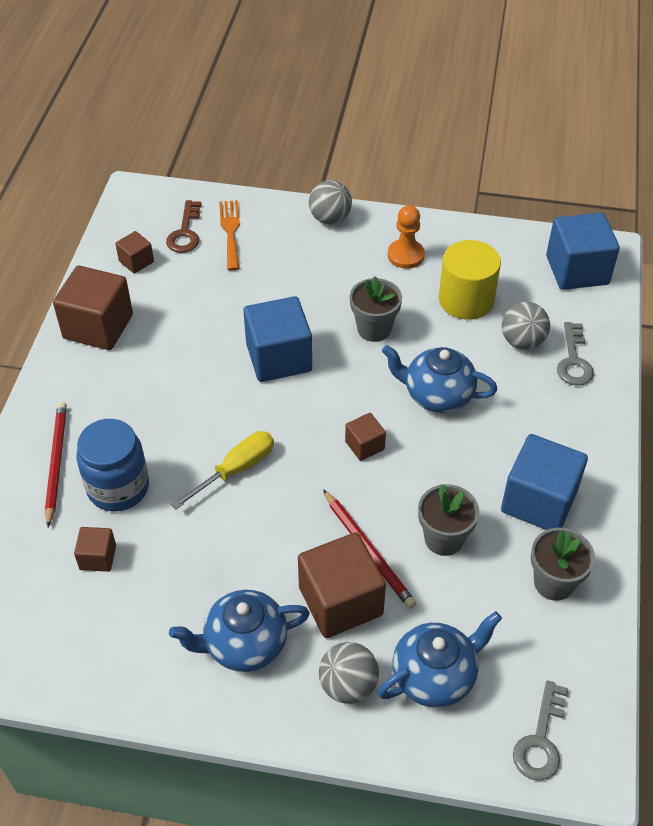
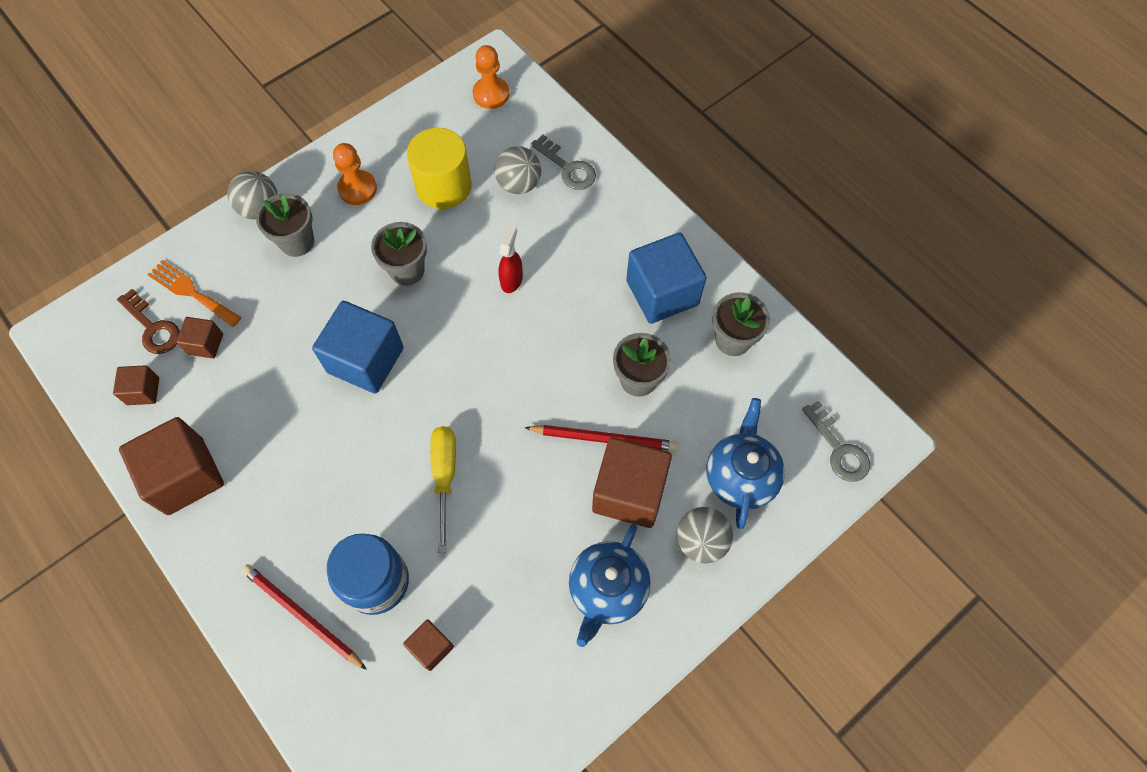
camera: 50 degrees left, 15 degrees up
brown cube [345,413,386,461] -> brown cube moved to [176,317,223,358]
blue teapot [382,345,497,413] -> red spray bottle [498,226,523,293]
blue cube [546,212,620,290] -> orange pawn [473,45,509,109]
none -> grey flower pot [256,193,314,257]

